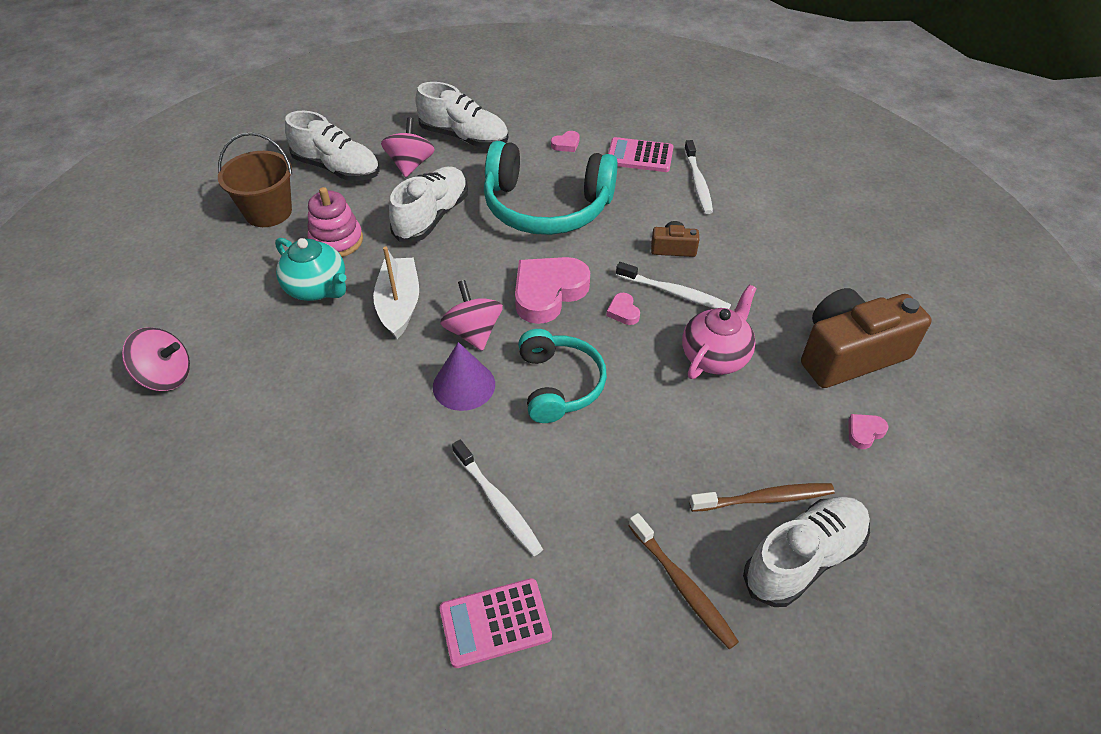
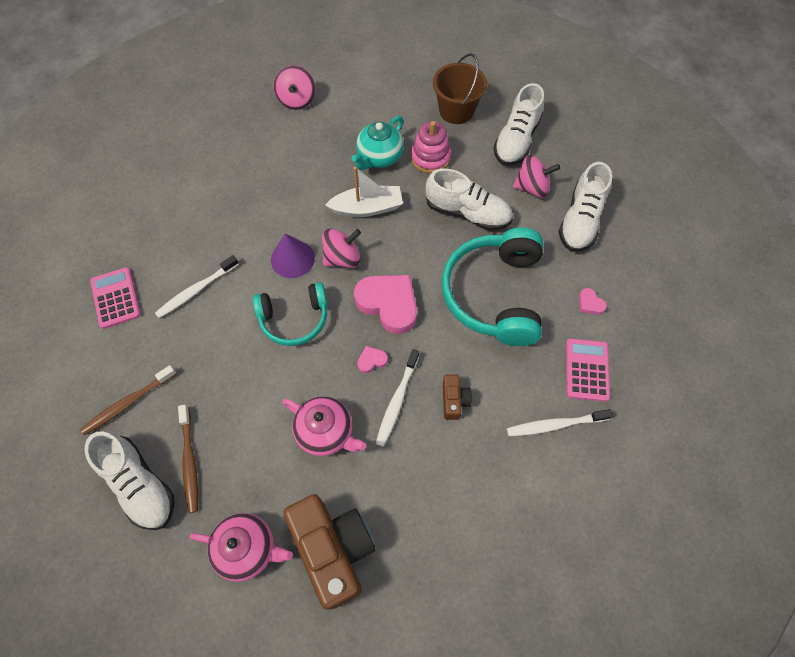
camera: 85 degrees right, 15 degrees up
pink heart [849,414,888,449] -> pink teapot [190,513,293,582]

